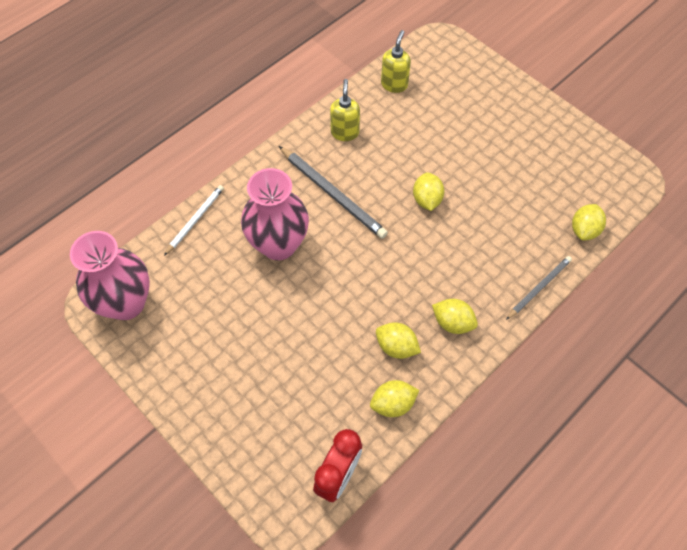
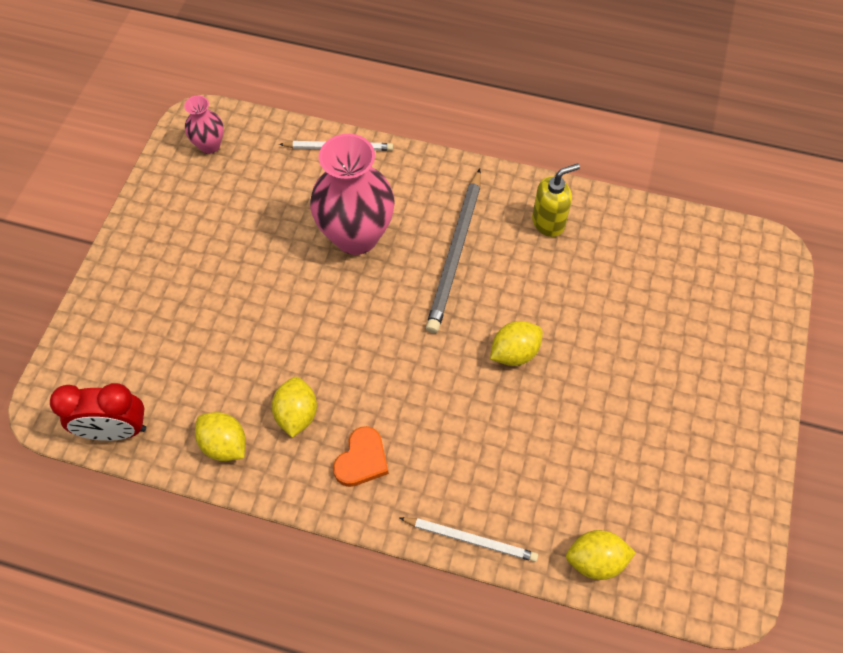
camera: 60 degrees right, 0 degrees up
pink vase [70,231,150,320] -> pink vase [184,95,224,154], size x0.50
yellow soap dispenser [381,30,411,93] -> none
yellow lemon [432,299,478,334] -> orange heart [333,426,389,487]
grey pencil [506,256,572,320] -> white pencil [400,517,538,562]

